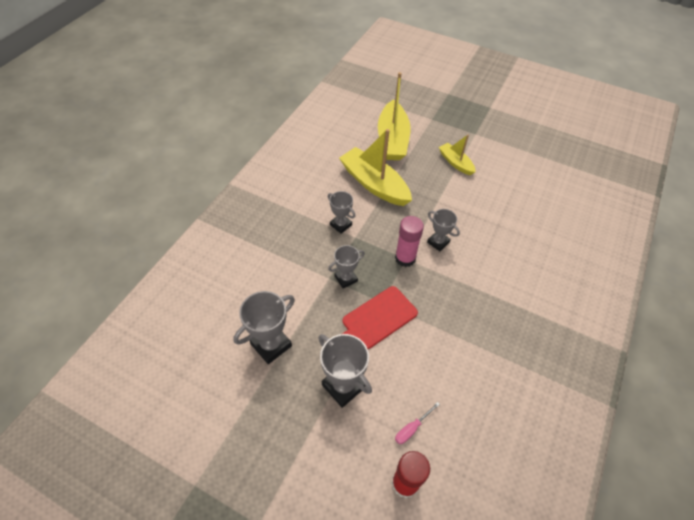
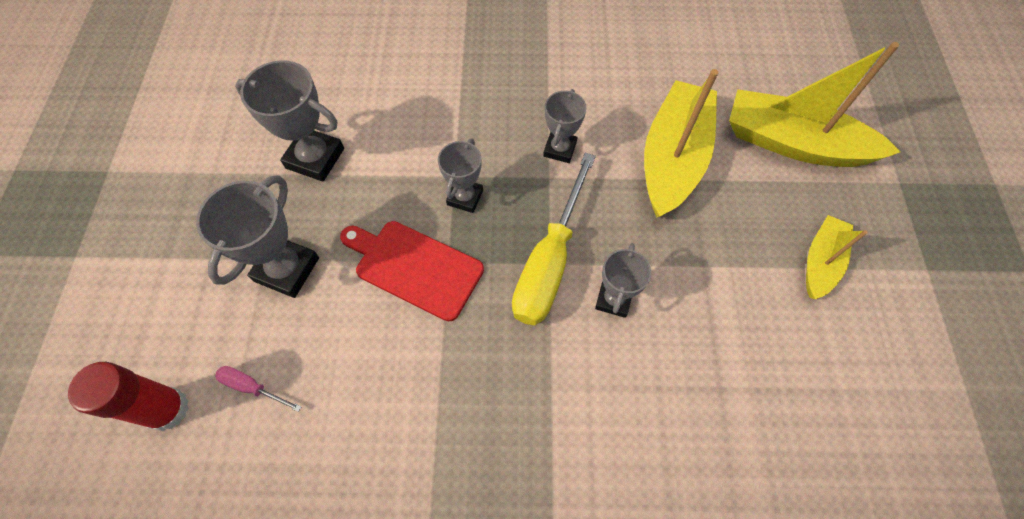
camera: 65 degrees right, 10 degrees up
grey trophy [328,245,365,288] -> grey trophy turned 75 degrees clockwise [438,139,483,213]
yellow boat [378,72,411,160] -> yellow boat turned 45 degrees clockwise [729,42,901,167]
pink glue stick [395,216,424,267] -> yellow screwdriver [512,153,596,325]

